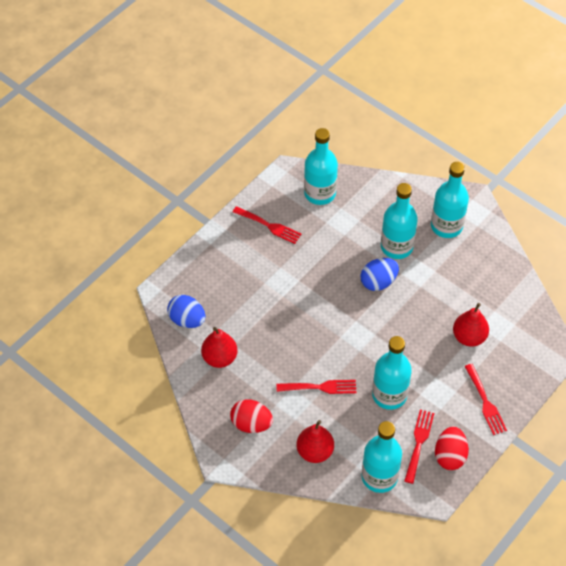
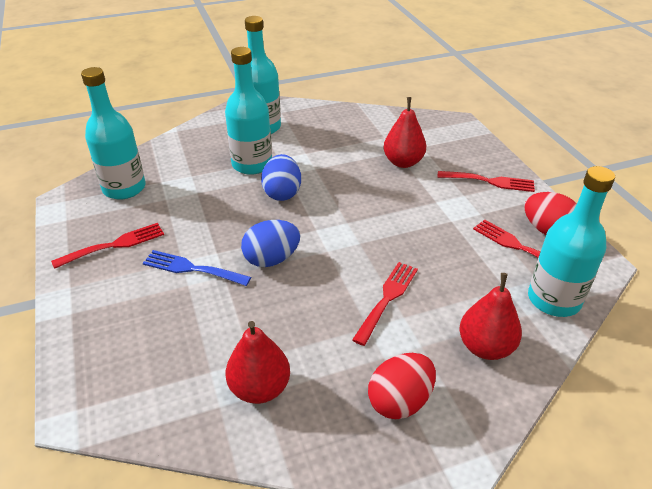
camera: 60 degrees left, 15 degrees down
blue egg [167,295,206,328] -> blue egg moved to [241,220,300,267]
turquoise bottle [372,336,412,410] -> none
none -> blue fork [143,250,251,286]

